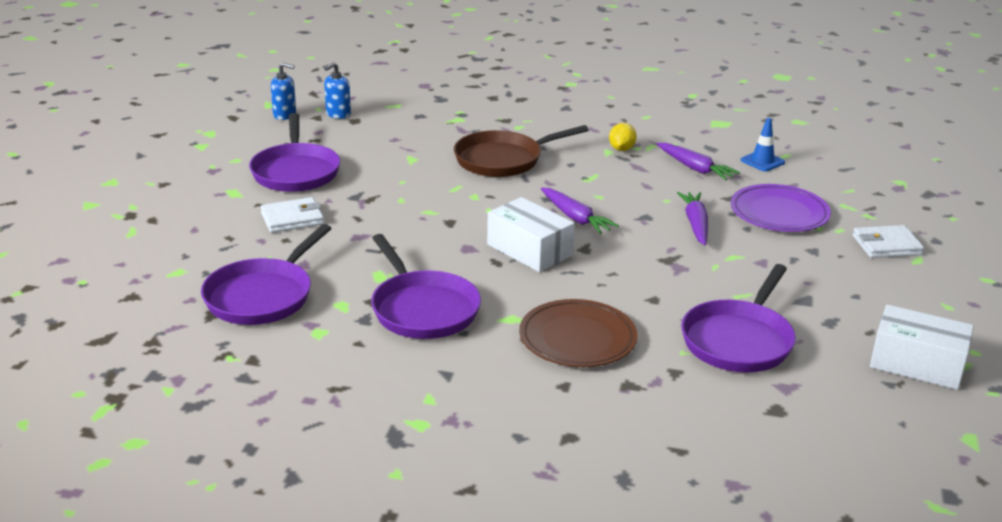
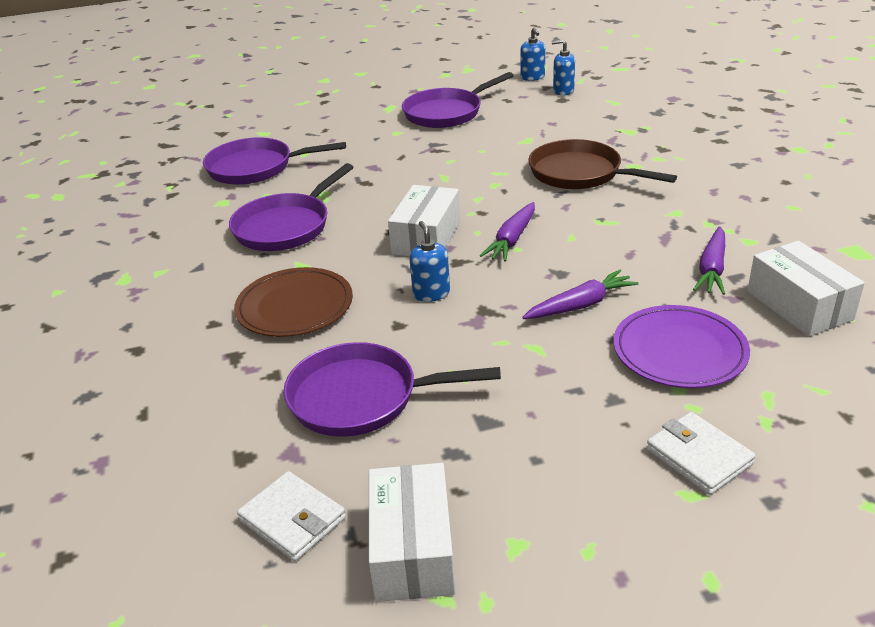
camera: 65 degrees right, 5 degrees up
white wallet [260,197,324,233] -> white wallet moved to [237,471,346,561]
yellow lemon [609,123,637,151] -> none
blue traffic cone [741,118,785,172] -> white box [747,241,865,337]
none -> blue soap dispenser [409,221,450,302]

